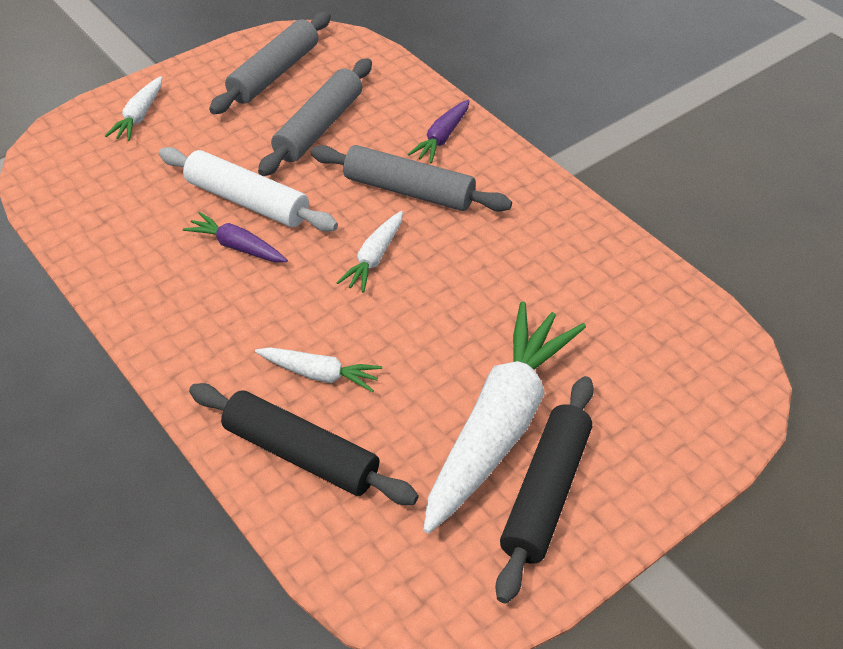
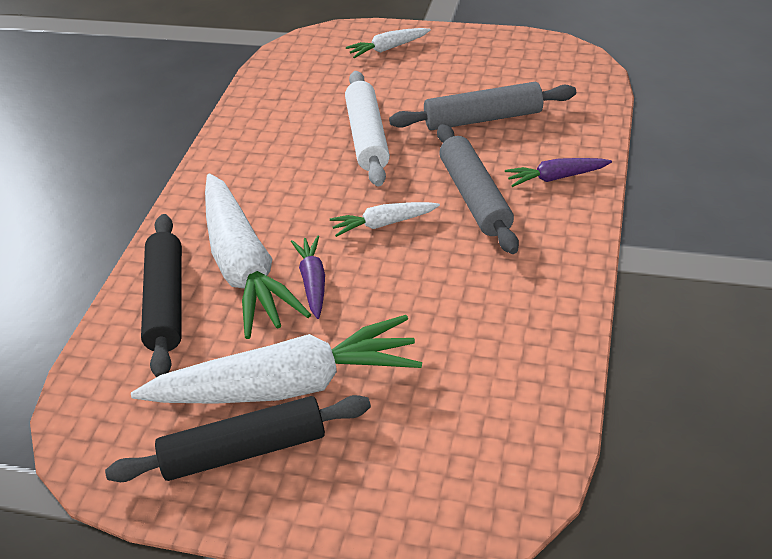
camera: 55 degrees right, 5 degrees down
purple carrot [183,212,288,262] -> purple carrot moved to [291,236,325,319]
grey rolling pin [209,12,331,114] -> none
white carrot [255,347,382,392] -> white carrot [205,174,311,339], size x2.18

